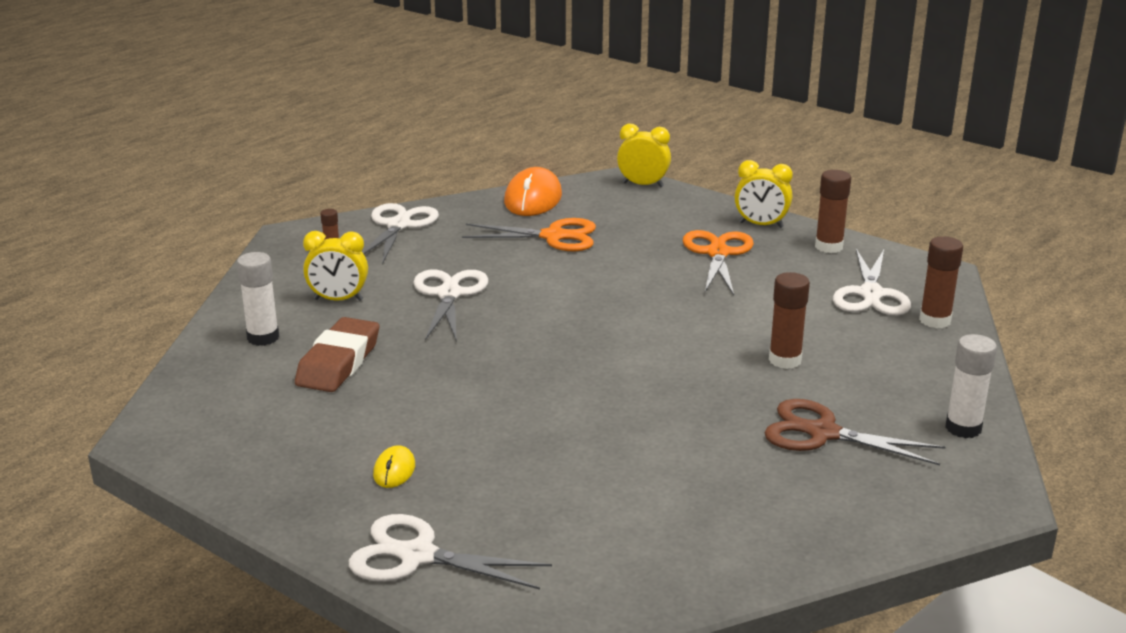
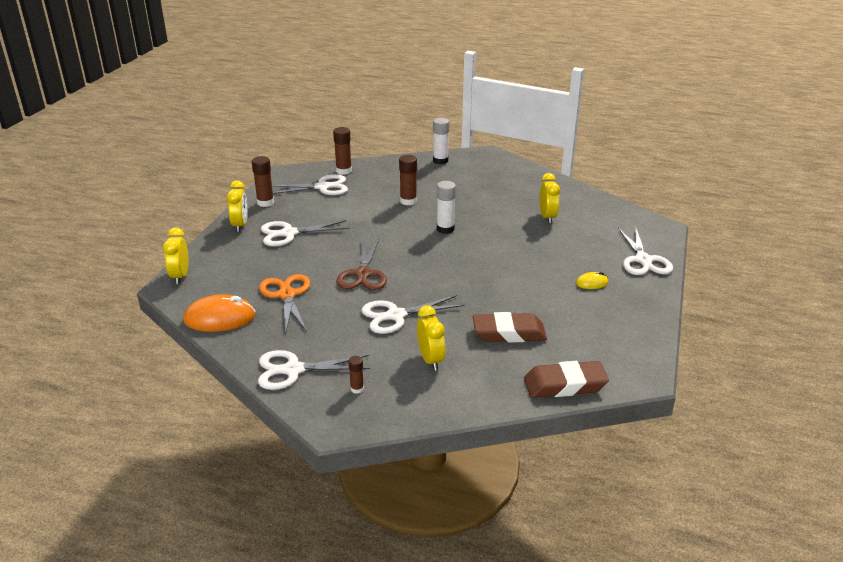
camera: 110 degrees left, 5 degrees up
white glue stick [237,252,279,346] -> white glue stick moved to [437,181,456,234]
orange scissors [683,230,754,295] -> white scissors [261,220,350,246]
brown scissors [764,399,946,465] -> brown scissors moved to [336,239,387,290]
none -> brown eraser [524,361,609,398]
none -> yellow clock [539,173,560,224]

